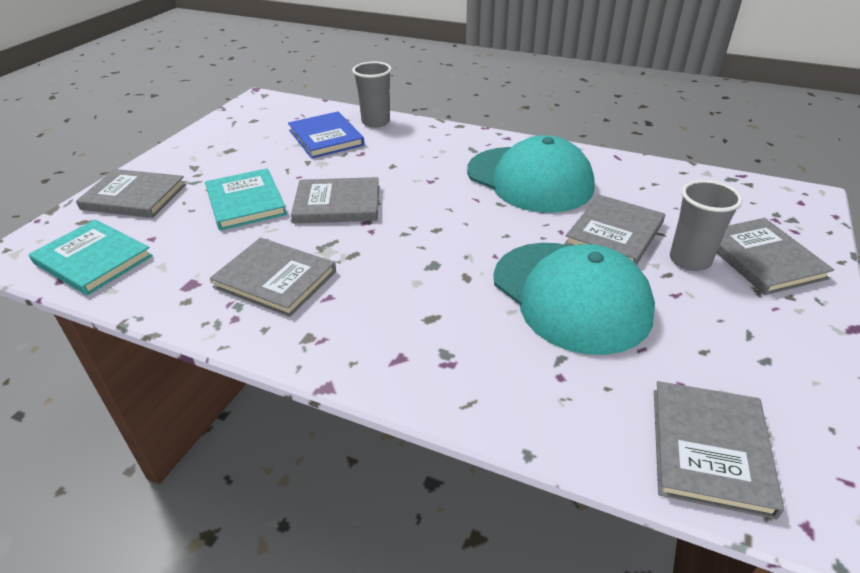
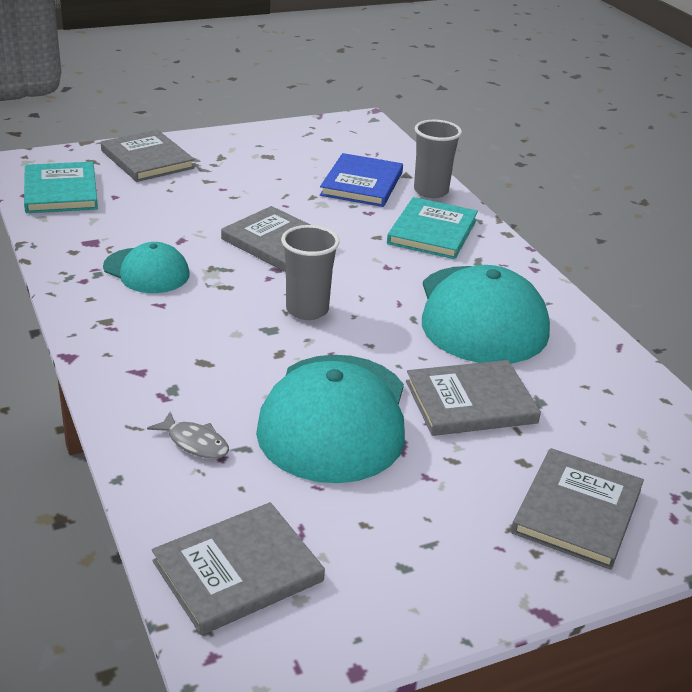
camera: 40 degrees right, 5 degrees down
turquoise book [205,168,287,230] -> turquoise book moved to [387,197,478,259]
grey book [210,238,336,317] -> turquoise cap [103,242,190,293]
grey cup [670,180,743,271] -> grey cup moved to [281,225,340,320]
none -> grey fish [147,412,229,459]

